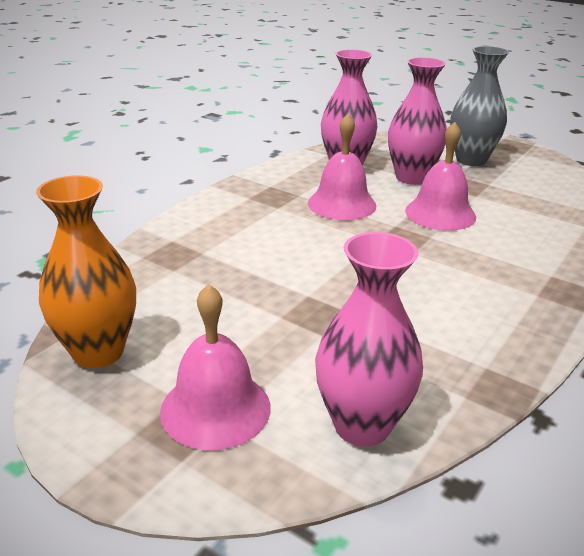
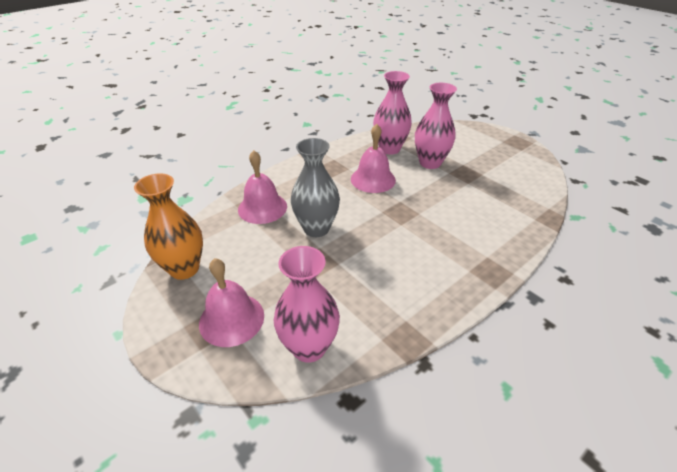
camera: 15 degrees right, 10 degrees up
pink bell [405,122,476,231] -> pink bell moved to [238,150,287,224]
grey vase [450,46,509,166] -> grey vase moved to [291,138,340,237]

